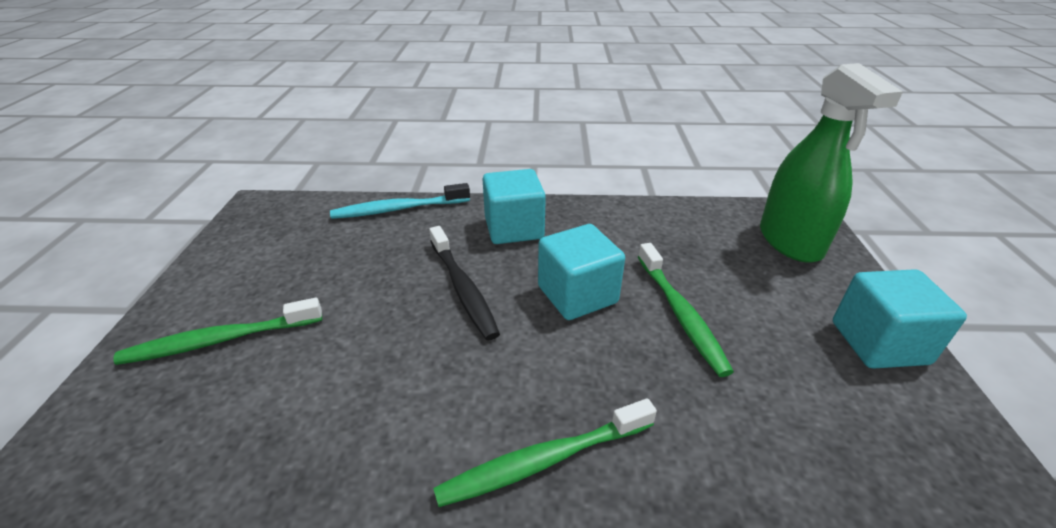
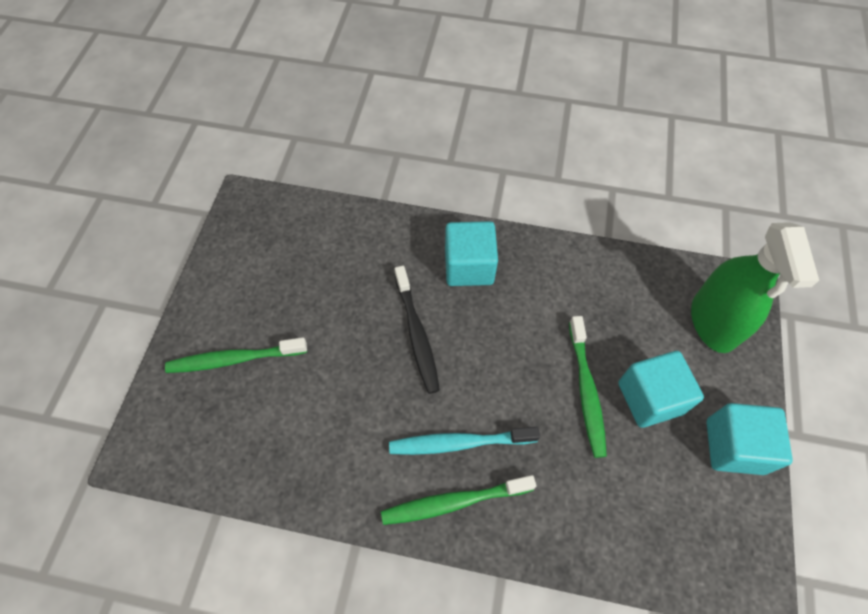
camera: 10 degrees right, 25 degrees up
turquoise toothbrush [330,183,470,219] -> turquoise toothbrush moved to [389,427,540,455]
turquoise cube [538,224,625,320] -> turquoise cube moved to [618,351,704,428]

